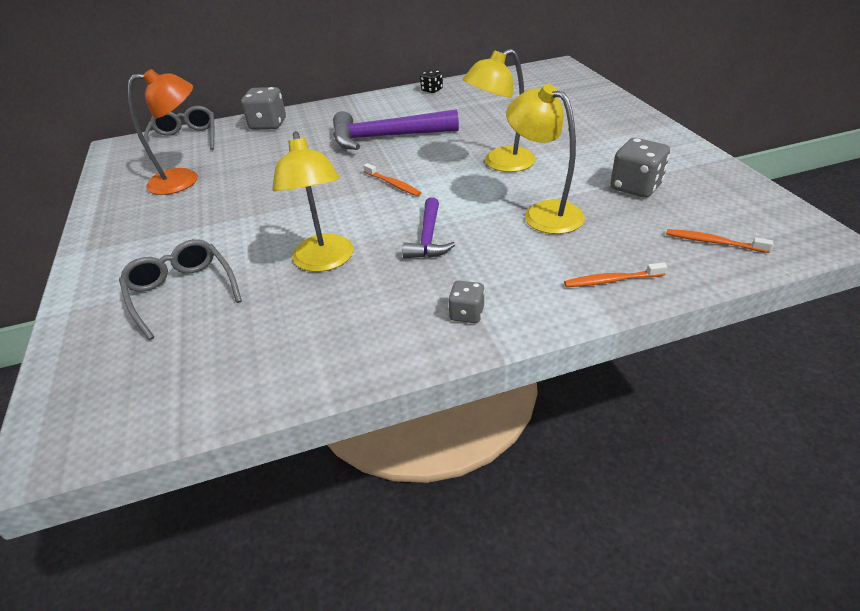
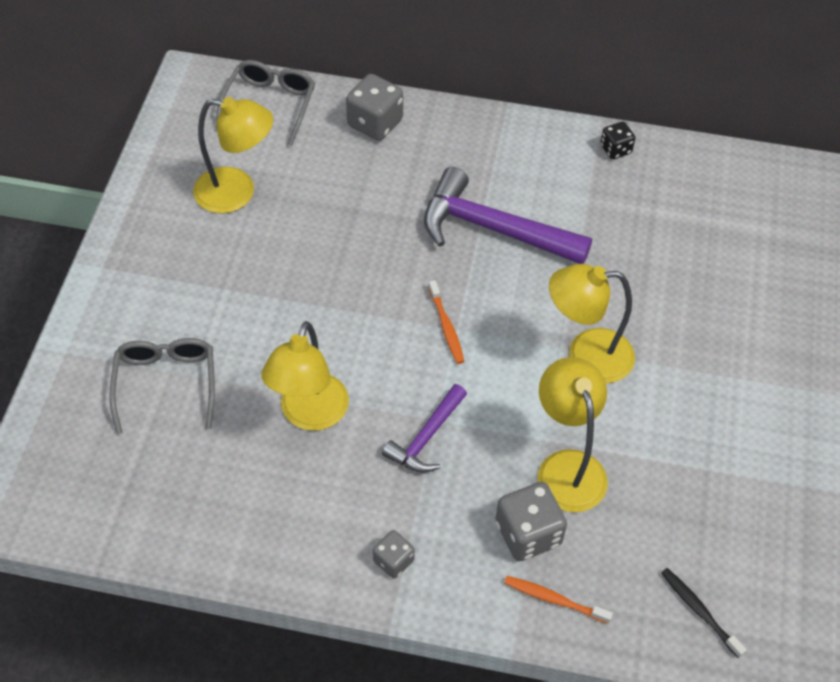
camera: 25 degrees right, 15 degrees up
orange lamp [128,69,198,195] -> yellow lamp [193,97,273,214]
grey dice [610,138,670,198] -> grey dice moved to [495,482,567,561]
orange toothbrush [666,229,773,253] -> black toothbrush [661,568,747,658]

